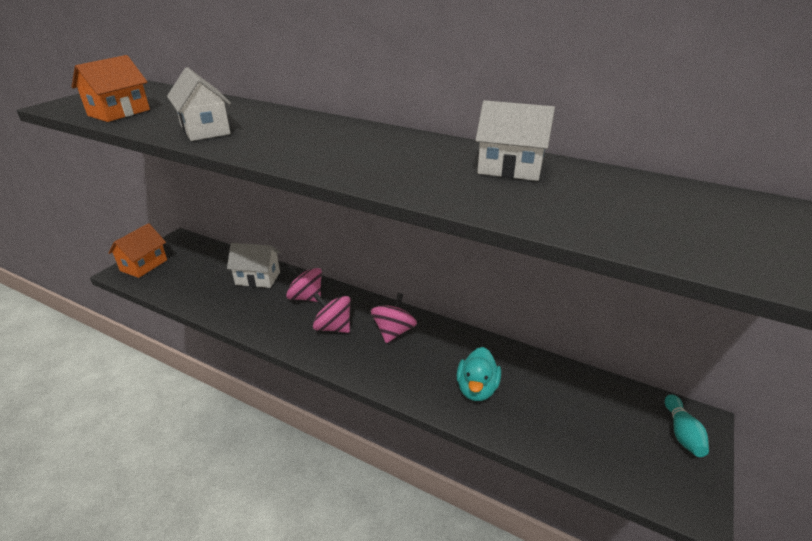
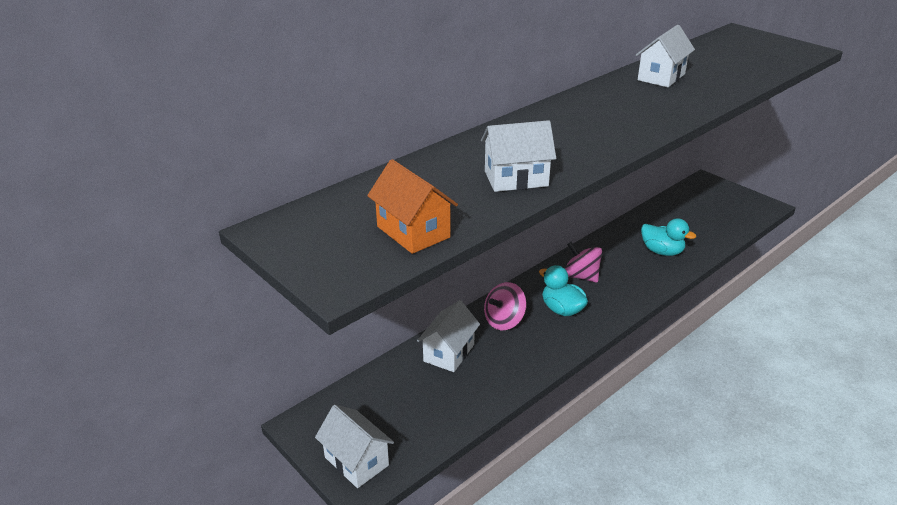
camera: 70 degrees left, 0 degrees up
orange house [108,223,167,278] -> white house [315,405,394,488]
pink spinning top [313,293,351,333] -> turquoise duck [539,265,588,316]
turquoise bowling pin [665,394,709,457] -> none

